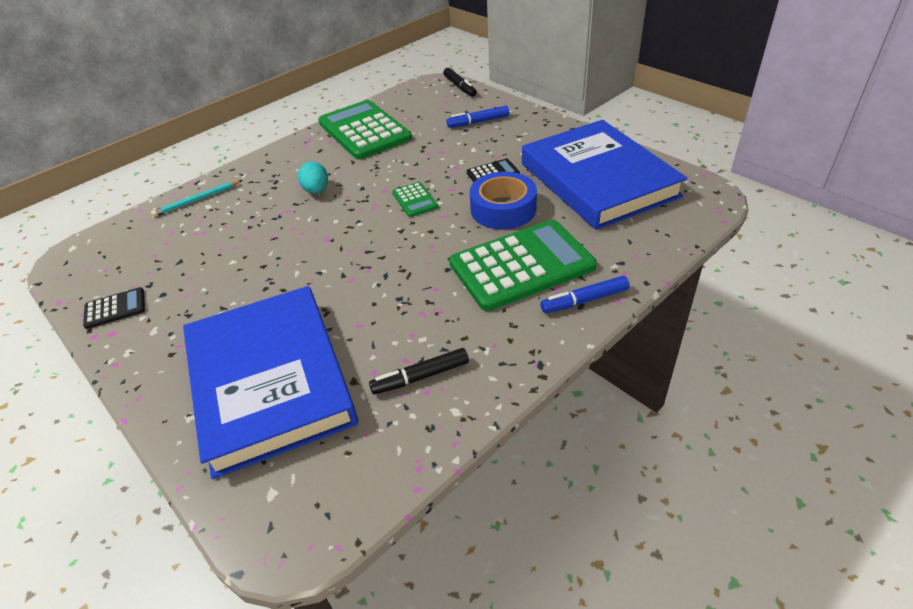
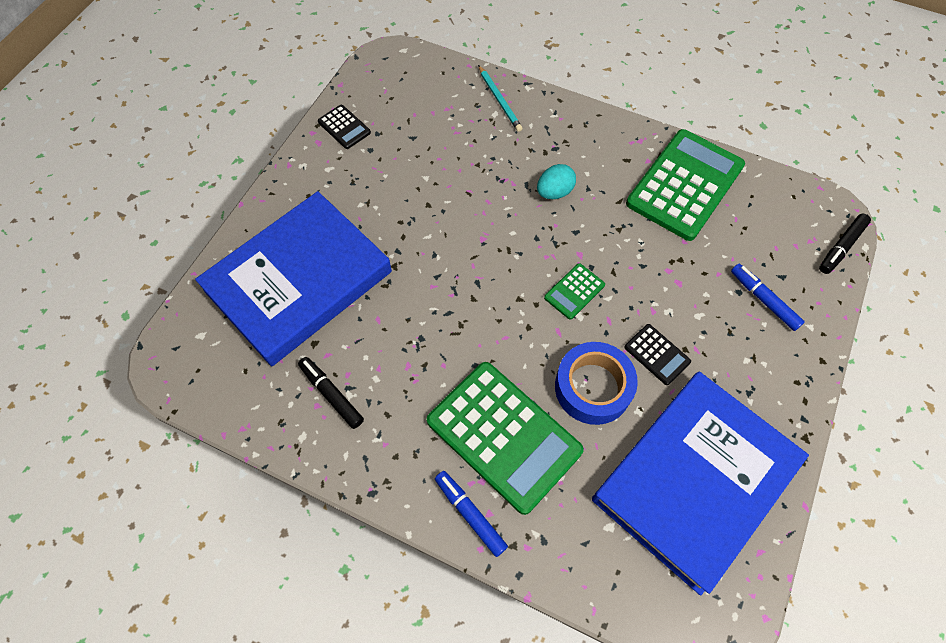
camera: 65 degrees right, 20 degrees up
turquoise pencil [151,180,242,217] -> turquoise pencil turned 150 degrees counterclockwise [478,65,523,132]

